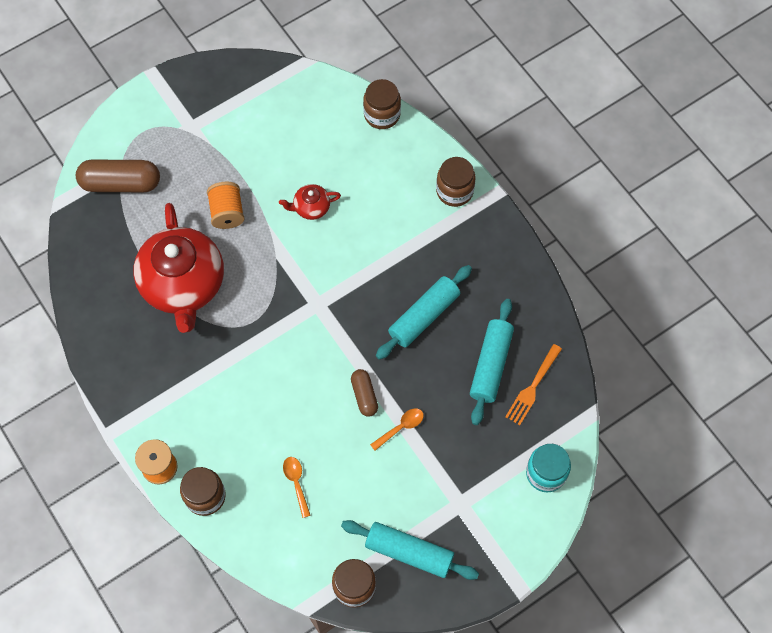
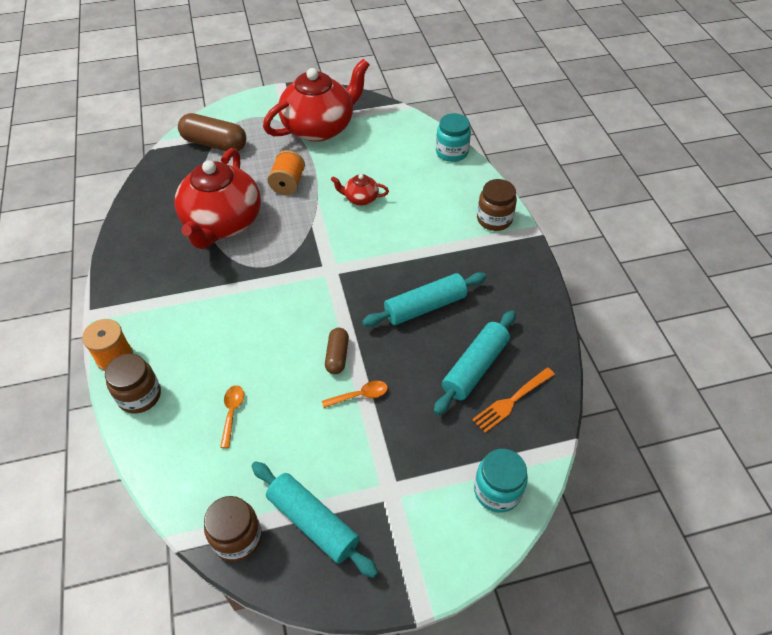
camera: 20 degrees right, 15 degrees down
brown jar [363,79,401,129] -> turquoise jar [436,113,471,162]
none -> red teapot [263,59,370,142]

